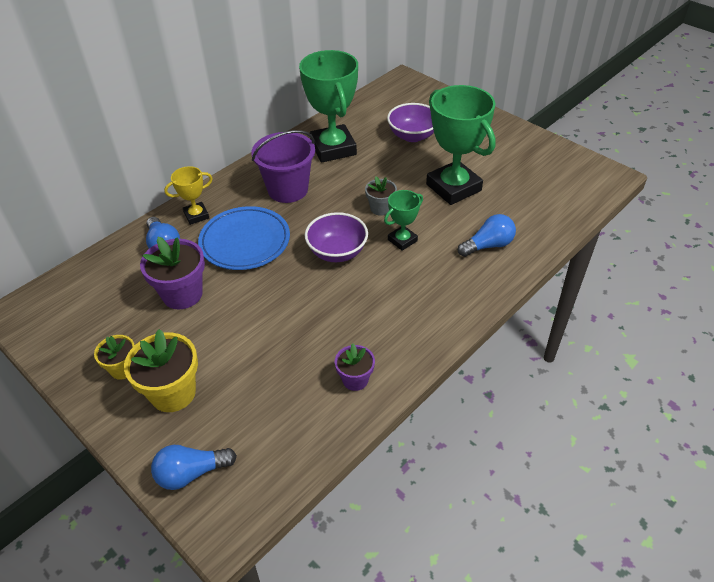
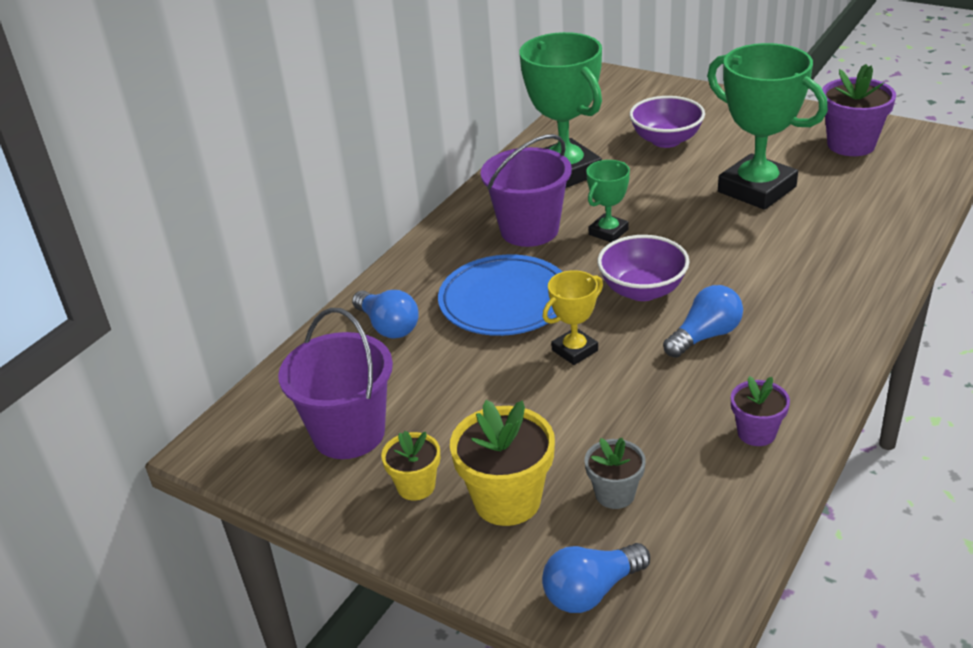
camera: 10 degrees left, 10 degrees down
purple flower pot [140,237,205,309] -> purple flower pot moved to [822,64,896,156]
yellow trophy [164,166,213,225] -> yellow trophy moved to [543,270,603,365]
grey flower pot [365,176,397,216] -> grey flower pot moved to [585,438,646,509]
green trophy [384,190,423,251] -> green trophy moved to [586,160,630,242]
blue light bulb [458,214,516,257] -> blue light bulb moved to [663,285,743,358]
none -> purple bucket [278,308,393,459]

